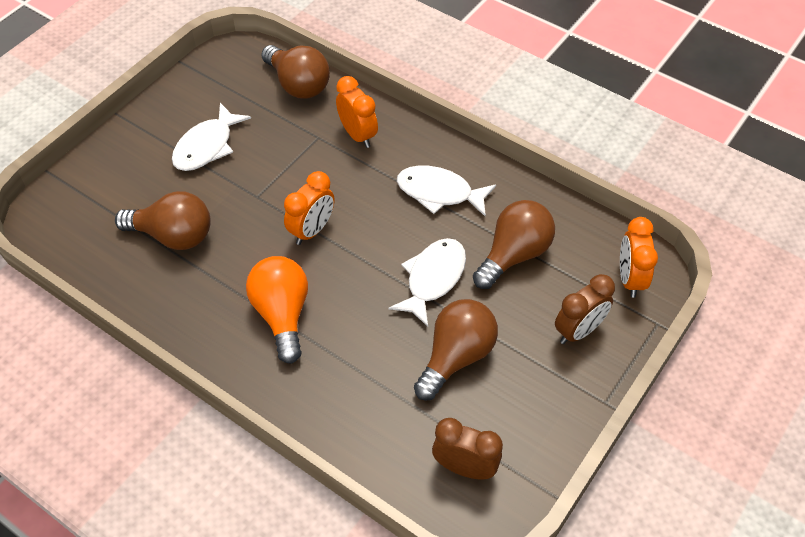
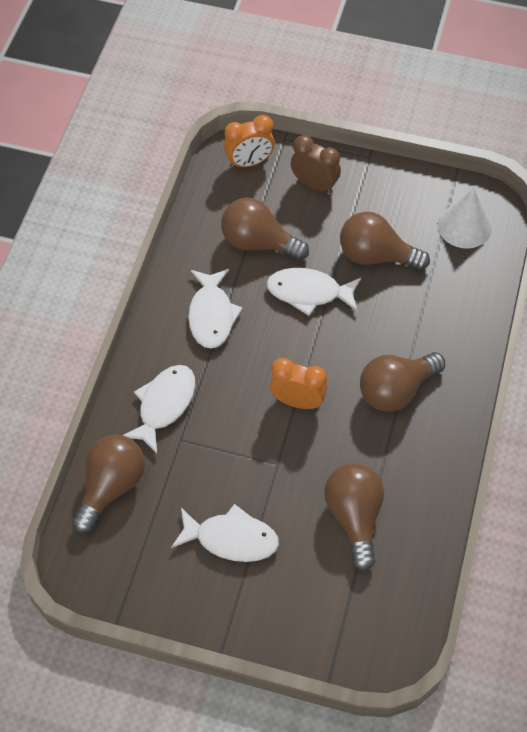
camera: 110 degrees left, 5 degrees up
orange light bulb [246,256,308,364] -> brown light bulb [360,352,445,412]
orange clock [336,76,378,148] -> white fish [123,365,195,453]
brown clock [432,418,503,479] -> white cone [438,188,492,249]

